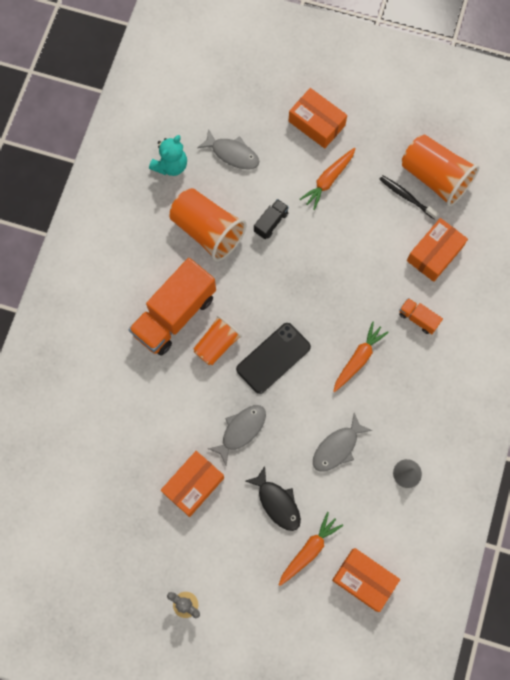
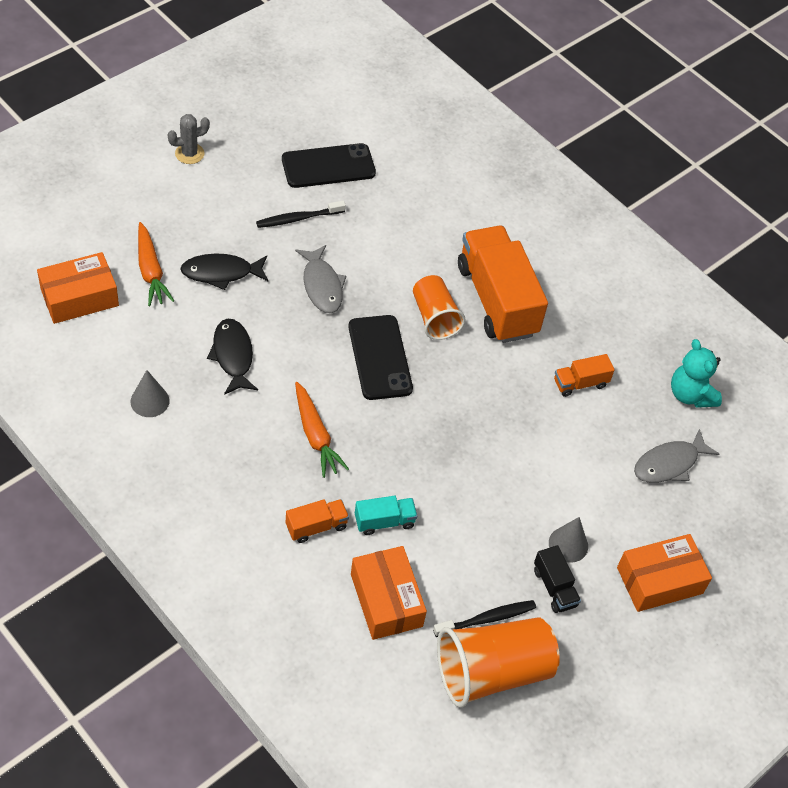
camera: 115 degrees right, 20 degrees down
orange box [161,451,224,517] -> black toothbrush [256,201,346,228]
orange cup [170,188,247,261] -> orange truck [554,354,615,397]
black truck [254,199,289,239] -> black truck moved to [534,545,581,613]
orange carrot [300,148,356,210] -> grey cone [549,517,588,563]
grey fish [313,413,372,471] -> black fish [207,319,258,395]
none -> black phone [282,143,376,188]
none -> turquoise truck [355,496,417,535]

